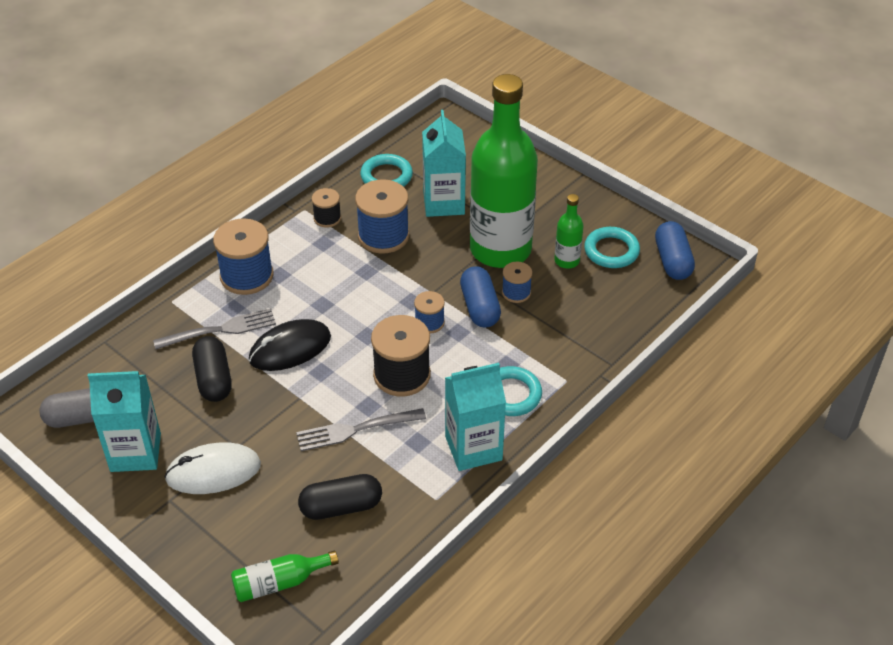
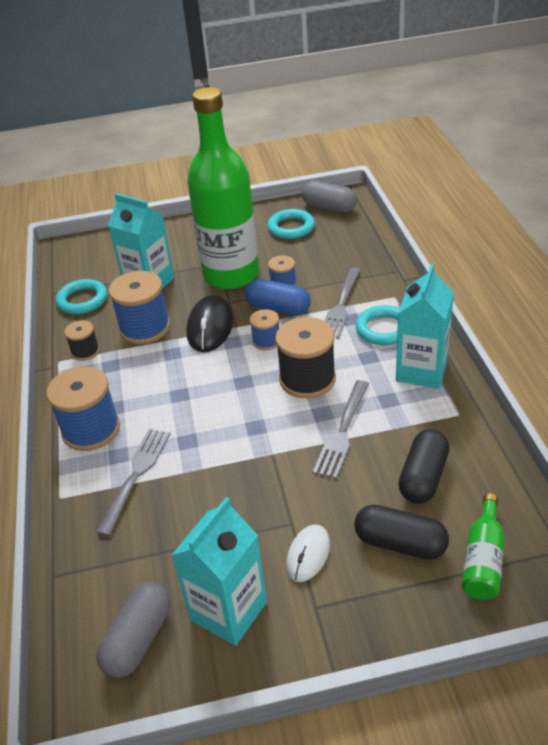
camera: 50 degrees left, 5 degrees down
white mouse [164,443,261,494] -> white mouse [286,525,330,582], size x0.63
black capsule [192,336,232,402] -> black capsule moved to [354,505,449,560]
black mouse [249,319,331,371] -> black mouse moved to [186,295,234,352]
green bottle [554,194,584,268] -> none
blue capsule [655,221,695,280] -> grey capsule [302,181,357,213]
none -> grey fork [325,267,360,339]

